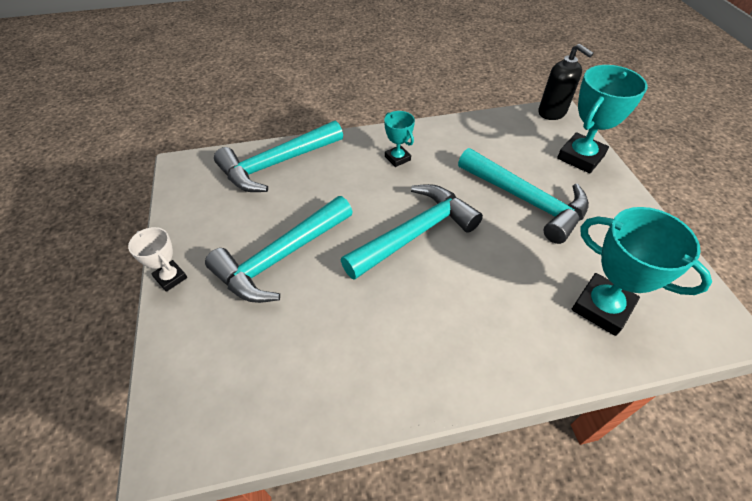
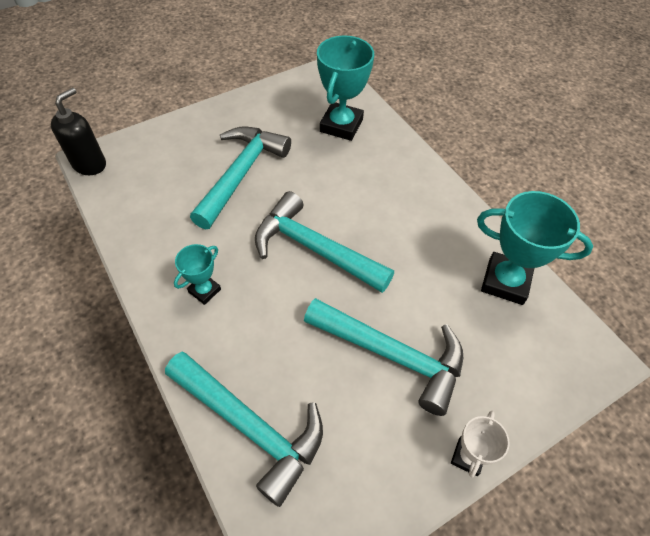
camera: 110 degrees left, 5 degrees up
turquoise trophy [557,65,647,173] -> turquoise trophy moved to [477,191,593,305]

